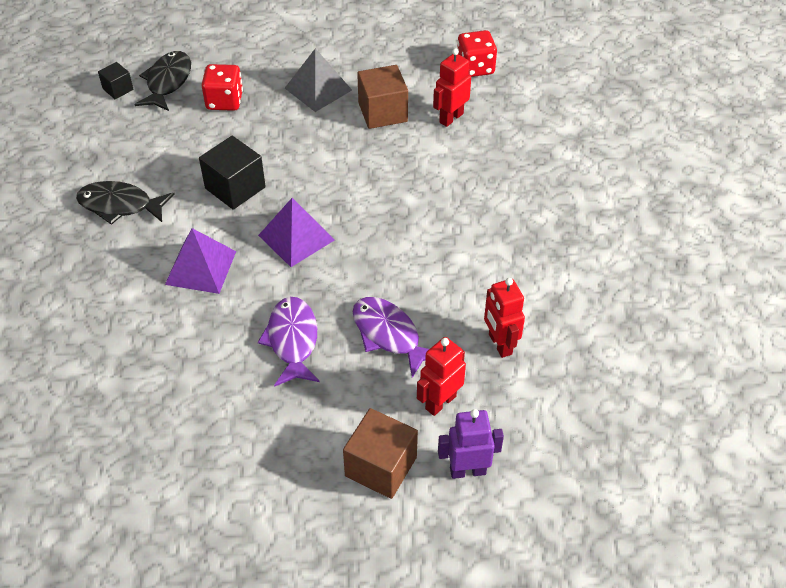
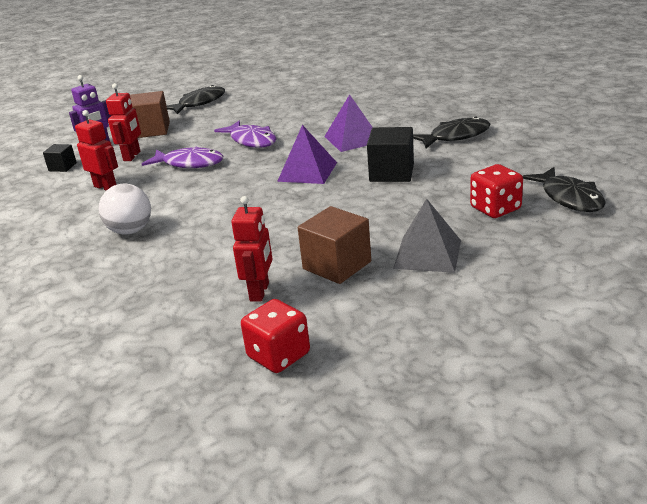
camera: 150 degrees right, 20 degrees down
black cube [98,62,134,99] -> black cube moved to [43,144,77,172]
none -> white ball [98,184,151,234]
none -> black fish [166,85,225,114]

